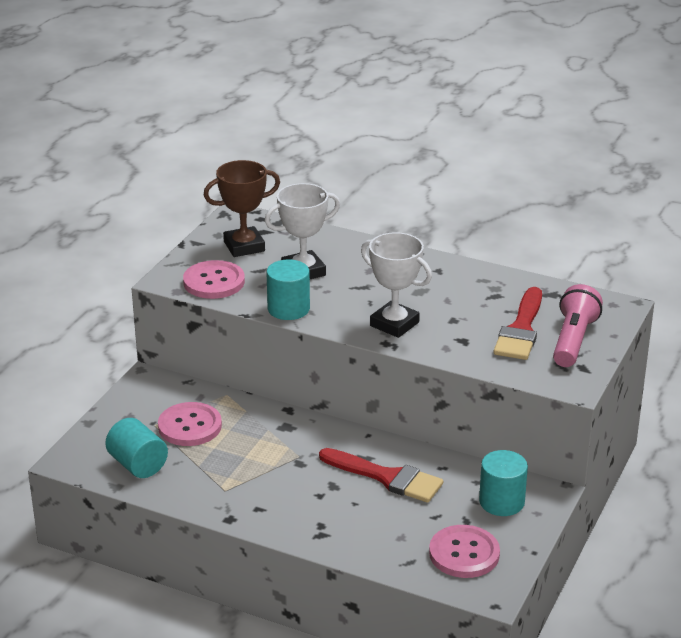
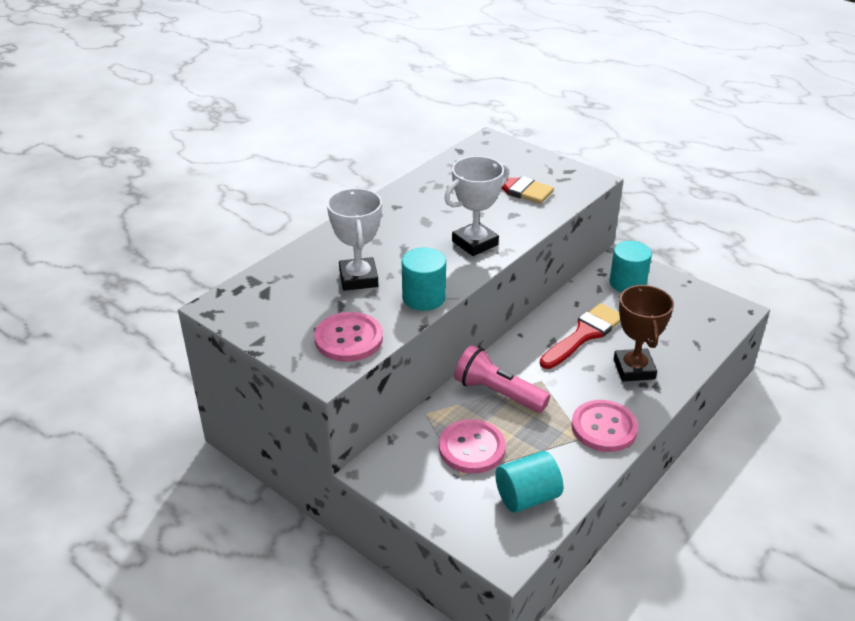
camera: 75 degrees left, 5 degrees up
brown trophy [203,160,280,257] -> brown trophy moved to [614,285,674,382]
pink button [429,525,500,578] -> pink button moved to [571,400,638,452]
pink flashlight [553,284,603,367] -> pink flashlight moved to [454,345,550,413]

